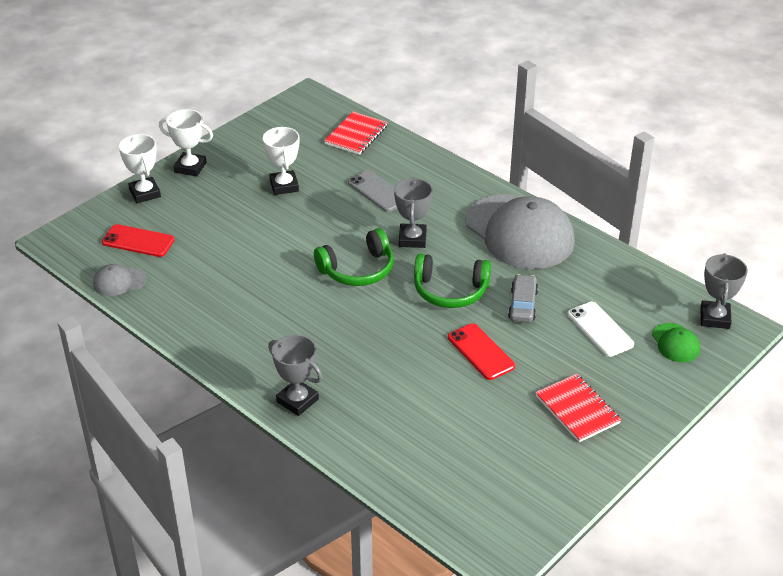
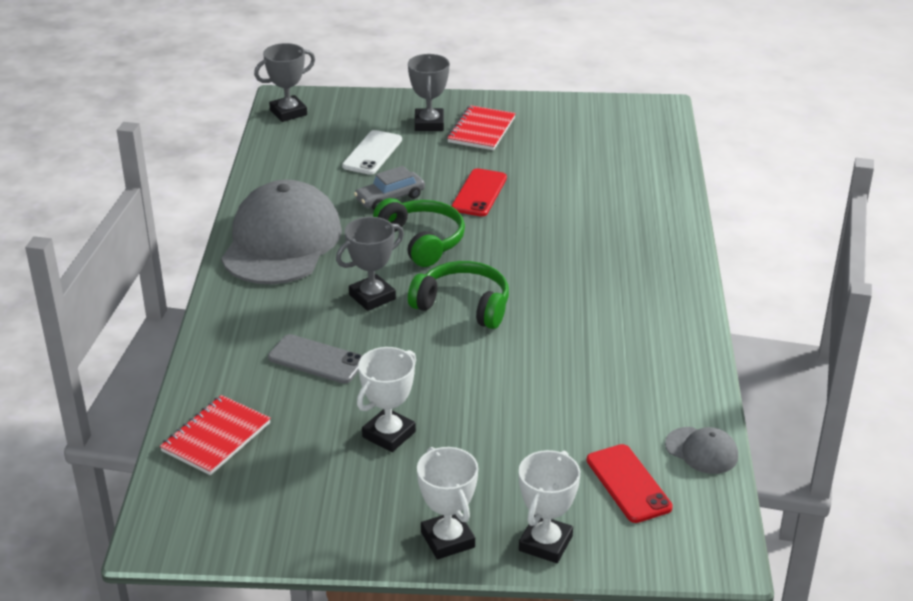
camera: 130 degrees left, 5 degrees down
grey trophy [268,334,322,416] -> grey trophy moved to [408,54,450,131]
red notebook [324,112,388,155] -> red notebook turned 45 degrees counterclockwise [160,395,271,475]
grey phone [348,170,397,212] -> grey phone turned 75 degrees counterclockwise [268,334,363,384]
green cap [652,323,700,362] -> none

